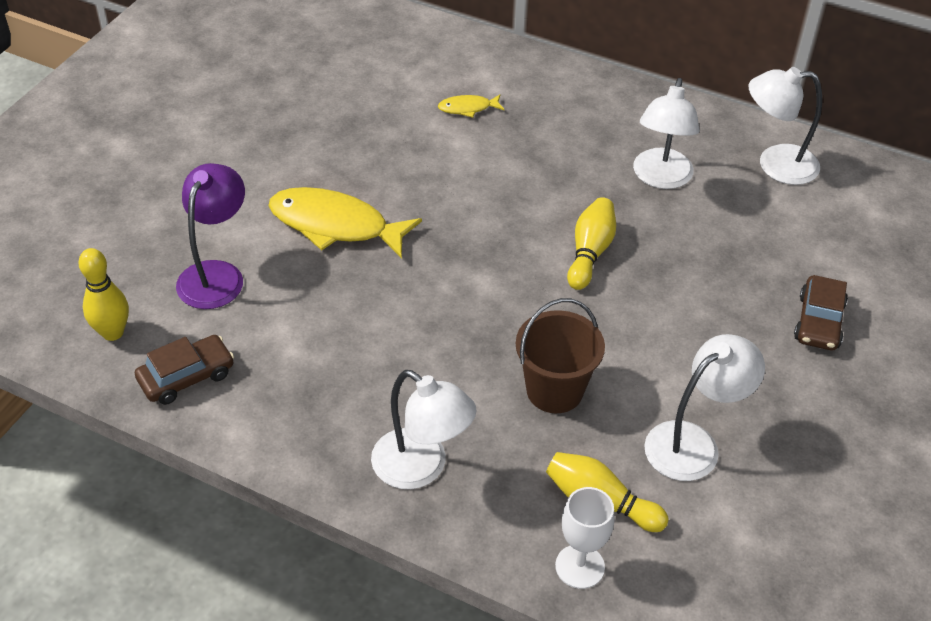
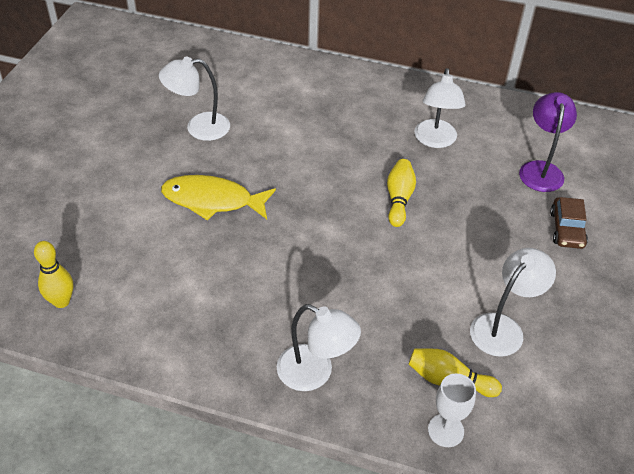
camera: 10 degrees left, 0 degrees up
brown car [135,335,234,405] -> none
purple lamp [176,163,245,309] -> purple lamp moved to [519,92,577,192]
yellow fish [438,94,504,118] -> none
brown bucket [516,298,605,413] -> none
white lamp [748,67,822,185] -> white lamp moved to [159,57,230,141]

